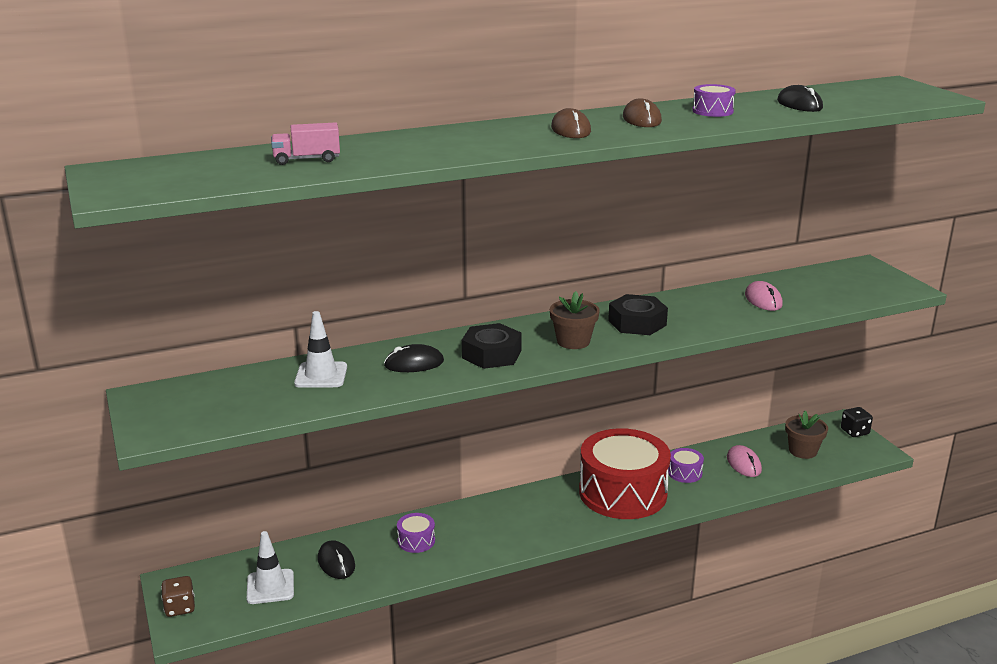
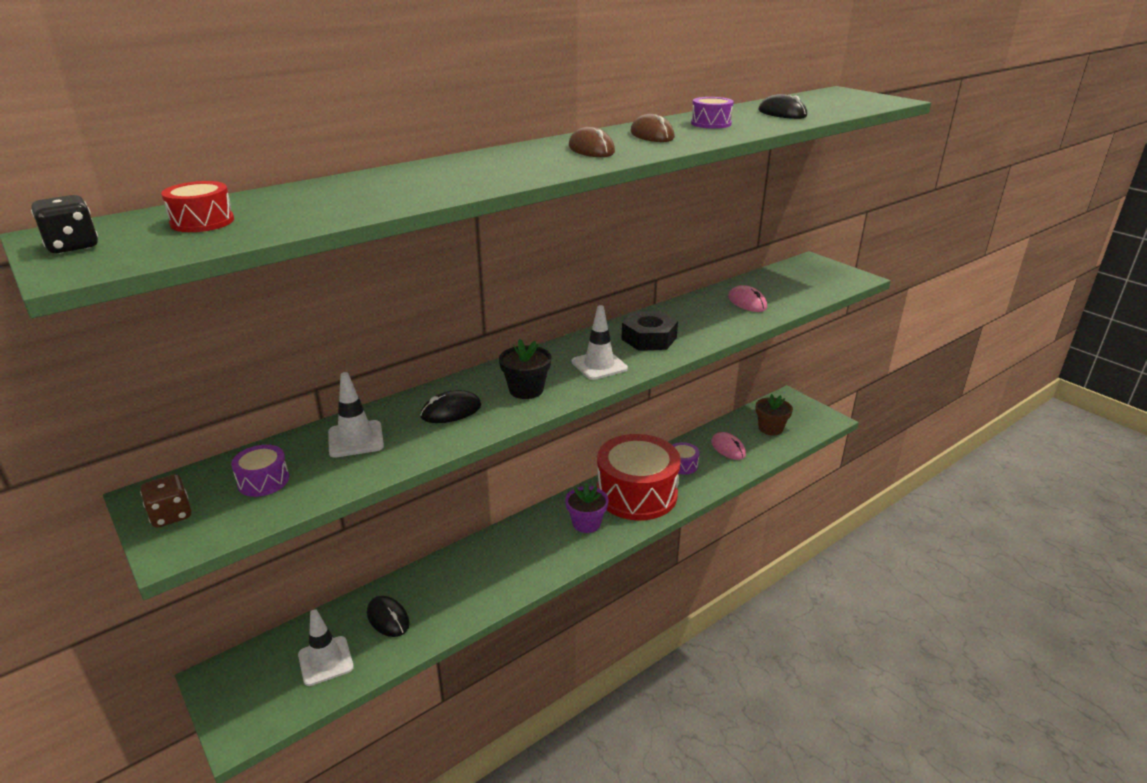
camera: 15 degrees left, 5 degrees up
brown dice [161,576,195,617] -> brown dice moved to [140,474,191,528]
pink truck [271,122,340,165] -> none
purple drum [397,513,435,553] -> purple drum moved to [231,445,289,497]
black nut [462,323,522,369] -> black flower pot [499,339,551,399]
brown flower pot [550,291,600,349] -> white traffic cone [572,305,628,380]
black dice [841,407,873,437] -> black dice moved to [31,195,98,254]
none -> red drum [161,181,234,232]
none -> purple flower pot [565,483,609,533]

